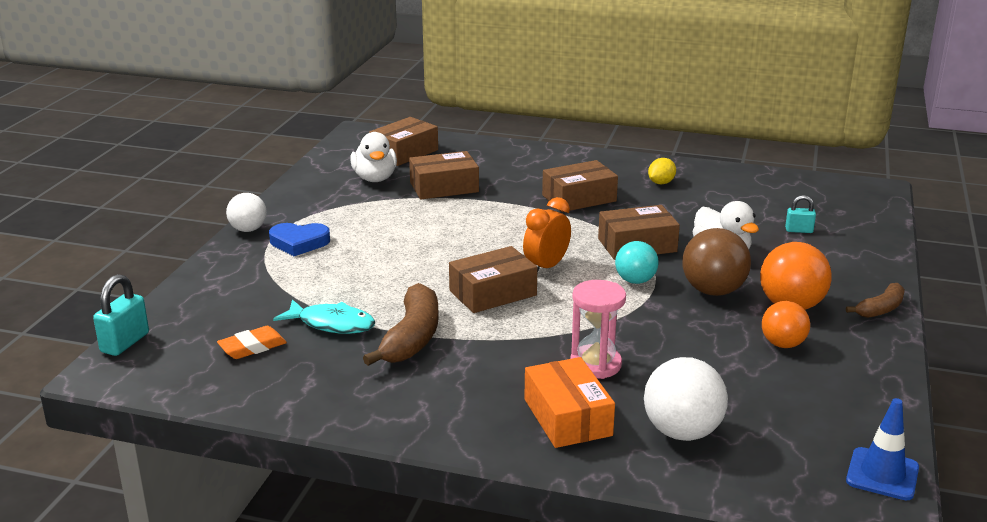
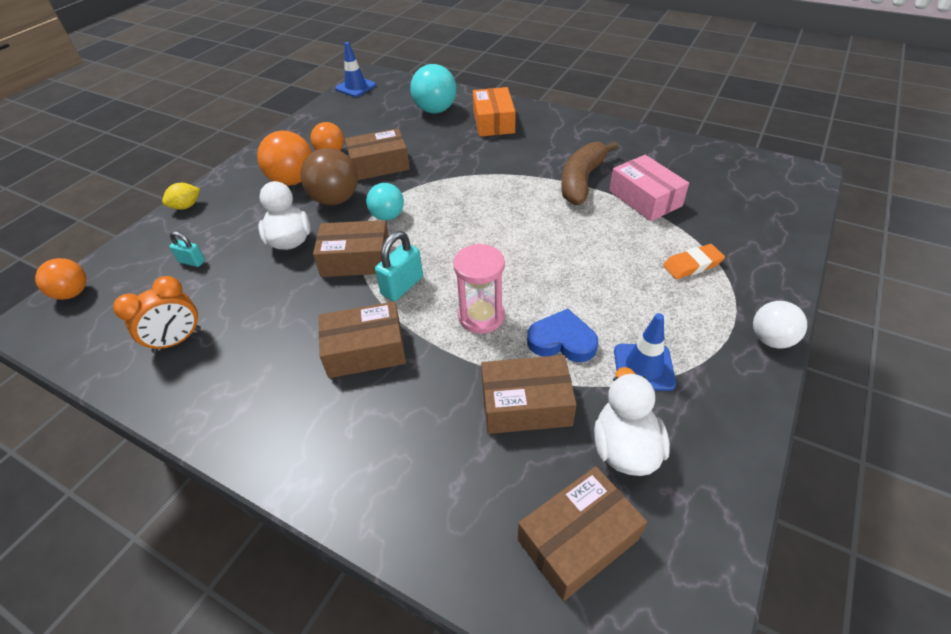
camera: 165 degrees left, 20 degrees up
turquoise padlock [93,274,149,356] -> turquoise padlock moved to [375,231,423,301]
orange eraser [217,326,287,359] -> orange eraser moved to [663,244,725,279]
blue heart [269,223,330,256] -> blue heart moved to [527,309,598,362]
turquoise fish [273,299,375,334] -> pink box [609,155,689,221]
brown box [449,246,538,313] -> brown box moved to [345,128,410,180]
orange clock [523,197,571,272] -> orange clock moved to [113,276,201,353]
pink hourglass [570,280,626,379] -> pink hourglass moved to [453,244,505,334]
white ball [644,357,728,441] -> turquoise ball [410,64,456,113]
yellow lemon [648,158,676,185] -> yellow lemon moved to [162,183,200,210]
brown banana [846,283,905,318] -> none
none -> orange ball [35,258,86,300]
none -> blue traffic cone [614,313,676,391]

